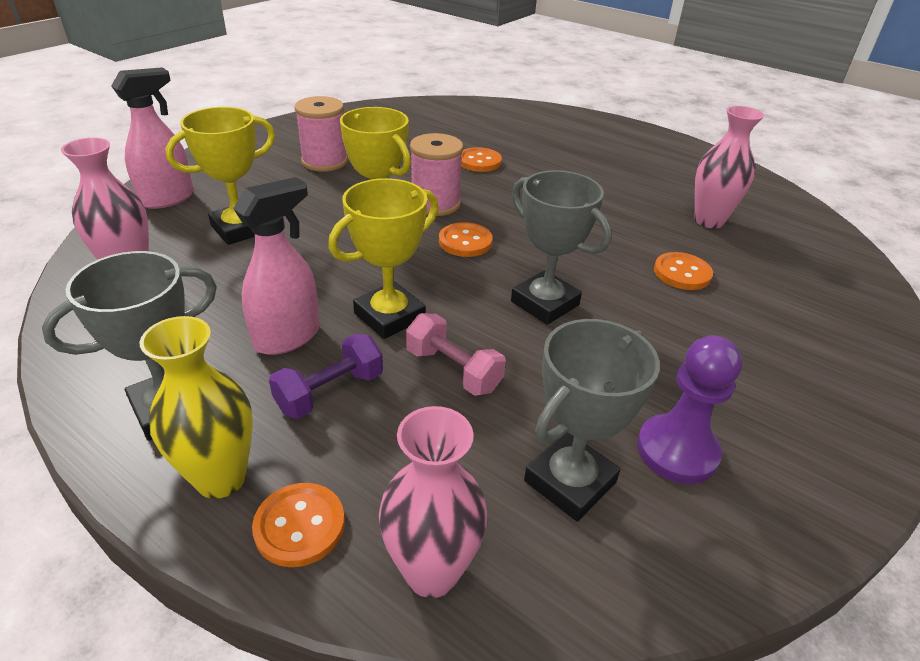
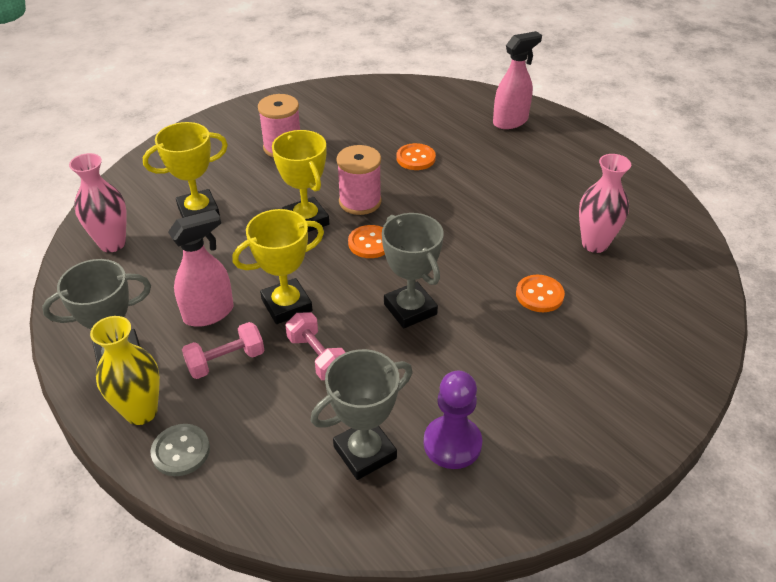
camera: 15 degrees right, 5 degrees up
pink spray bottle [111,67,194,209] -> pink spray bottle moved to [493,31,542,129]
orange button [252,483,345,567] -> grey button [150,424,210,476]
purple dumbbell [269,334,383,419] -> pink dumbbell [182,322,264,379]
pink vase [379,406,488,598] -> none

